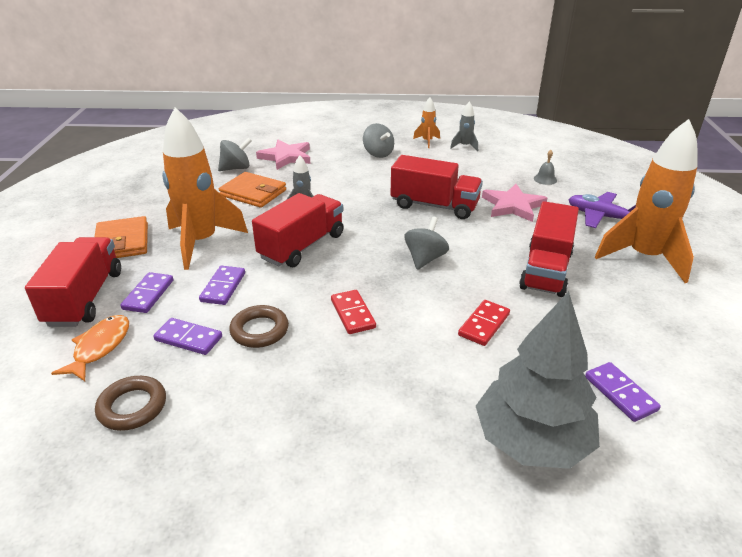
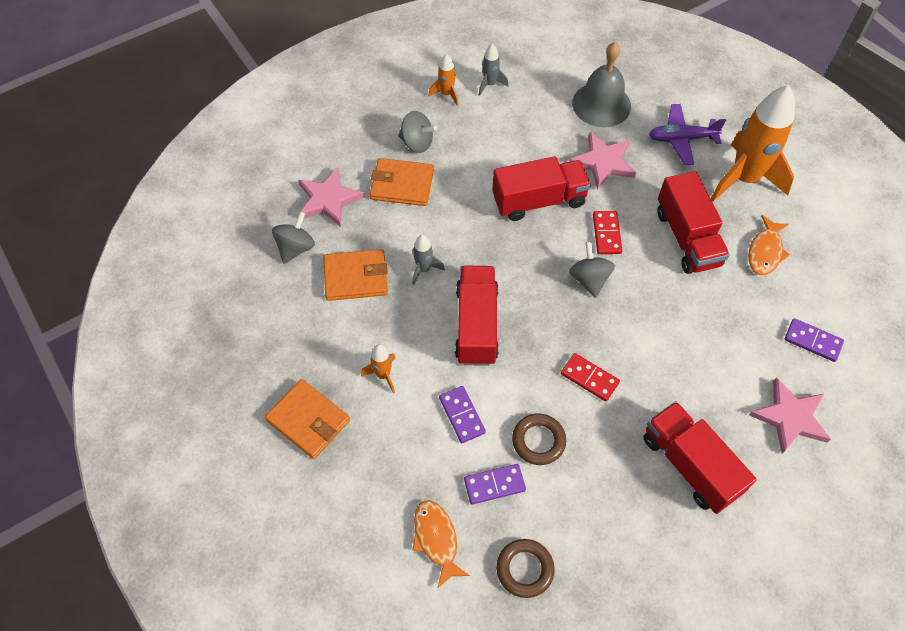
camera: 35 degrees left, 25 degrees up
red truck [25,237,121,327] -> red truck moved to [643,401,757,514]
purple domino [120,272,173,313] -> none
orange rocket [162,107,248,270] -> orange rocket [361,344,396,393], size x0.44
red domino [458,300,510,346] -> red domino moved to [593,211,622,254]
grey tree [476,291,600,469] -> pink star [749,378,831,454]
grey bell [534,150,557,185] -> grey bell [572,42,631,127], size x2.40
none -> orange wallet [370,158,434,206]
none -> orange fish [748,215,790,275]

